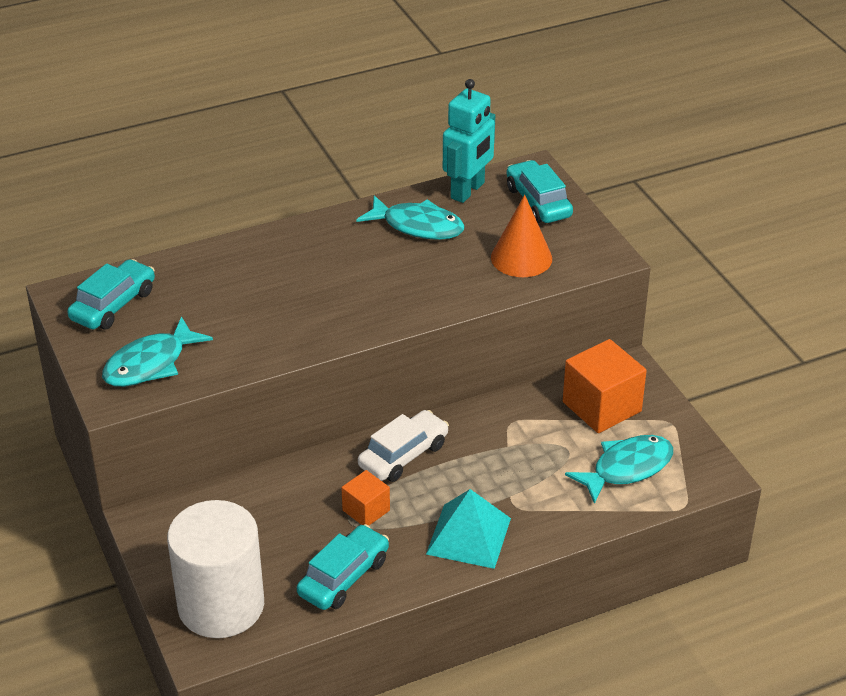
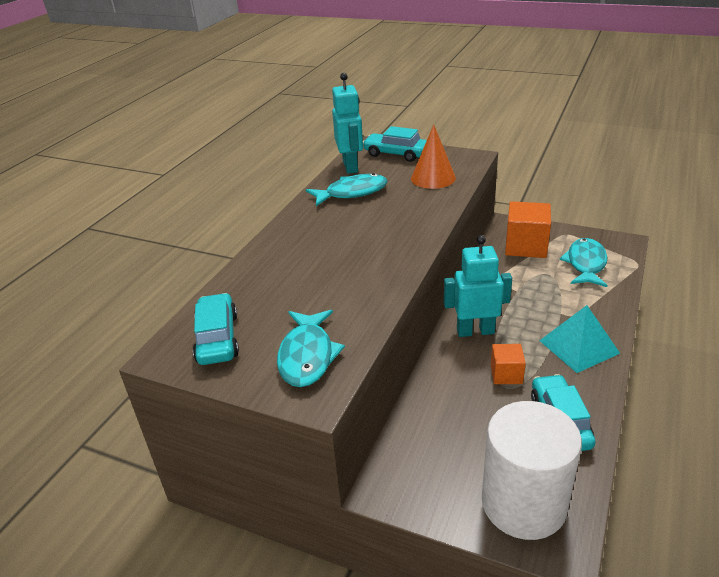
camera: 40 degrees left, 5 degrees down
white car [358,410,449,482] -> turquoise robot [444,235,512,337]

